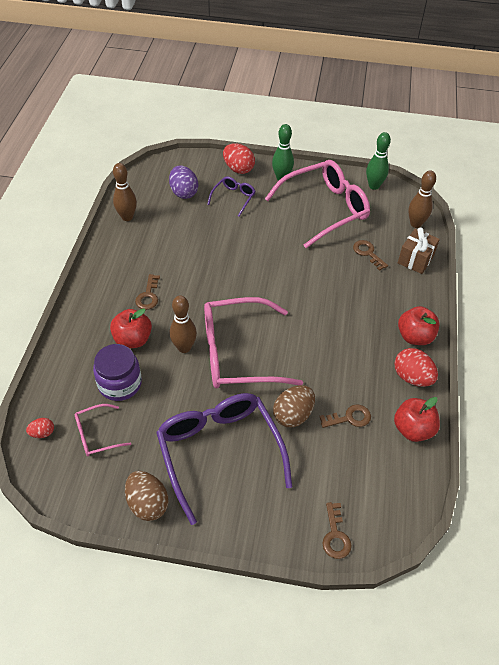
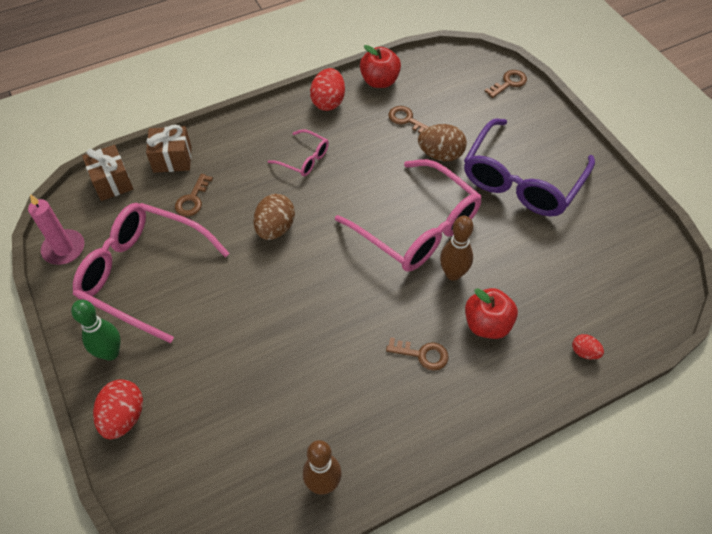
camera: 125 degrees left, 5 degrees up
red egg [26,418,54,438] -> red egg moved to [572,334,604,360]
pink glasses [75,404,131,456] -> pink glasses moved to [268,129,329,176]
purple jar [93,344,142,401] -> none
brown egg [125,471,168,521] -> brown egg moved to [253,194,295,240]
brown key [135,274,160,310] -> brown key turned 45 degrees clockwise [386,337,449,371]
purple egg [169,165,198,199] -> none
purple glasses [207,176,256,217] -> none
green bowling pin [366,132,391,190] -> pink candle [28,194,84,265]
red apple [398,306,440,345] -> none
brown bowling pin [408,170,436,228] -> brown gift [82,145,133,201]

